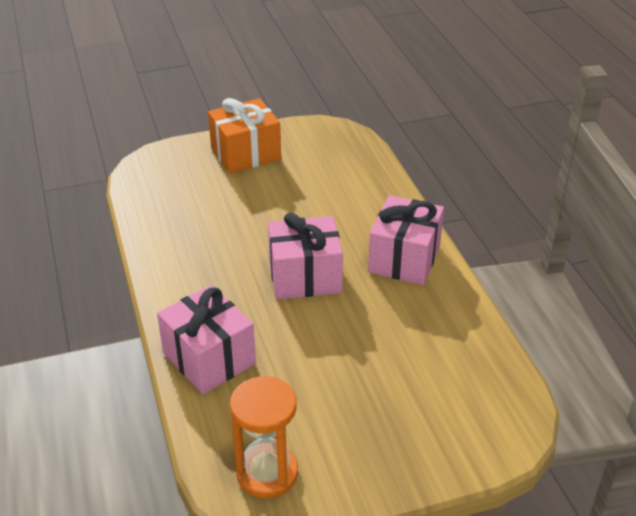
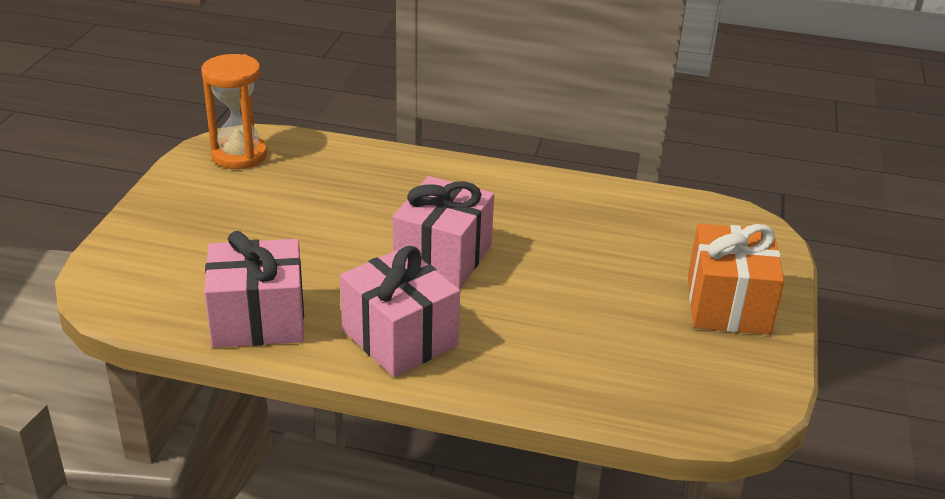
camera: 120 degrees right, 5 degrees down
pink gift [157,285,256,394] -> pink gift moved to [204,231,304,348]

